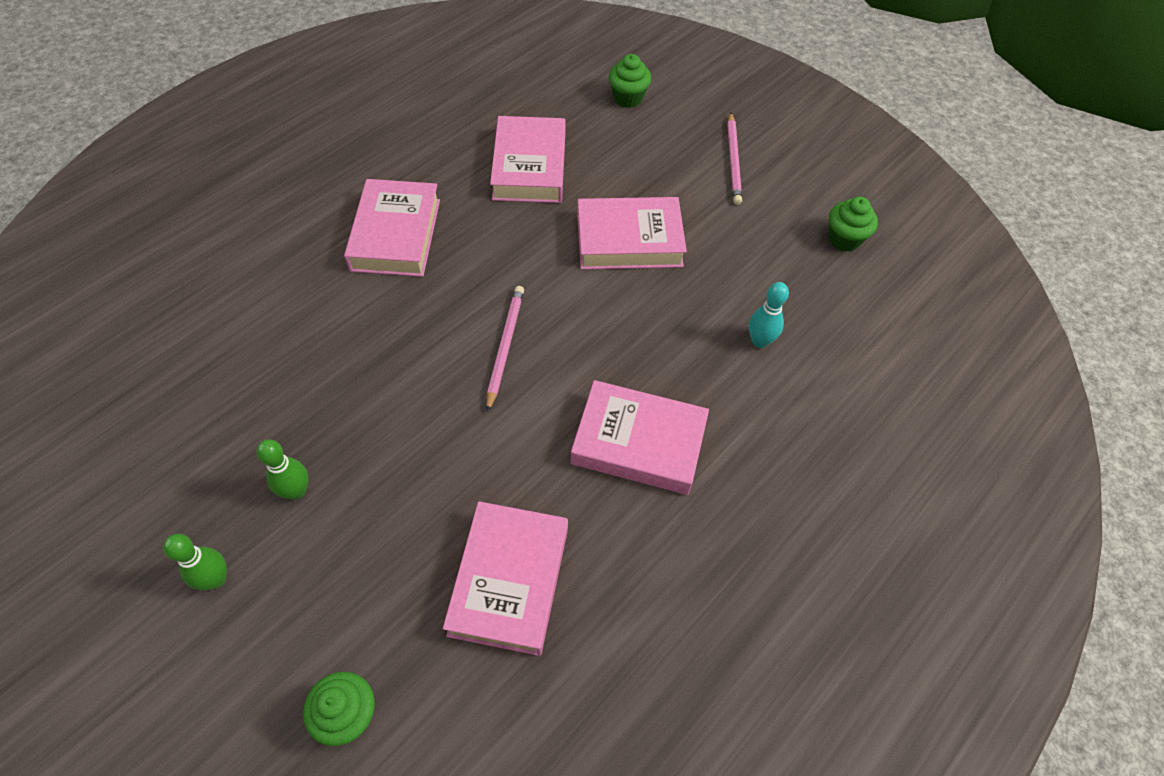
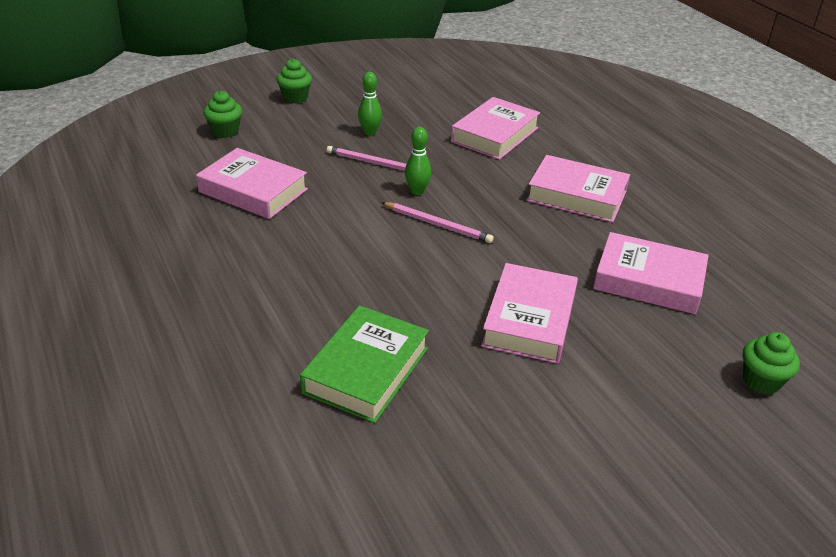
camera: 110 degrees right, 20 degrees down
green bowling pin [163,534,227,590] -> green bowling pin moved to [405,127,431,195]
pink book [571,380,709,495] -> pink book moved to [451,97,540,160]
pink pencil [727,112,742,205] -> pink pencil moved to [327,146,432,174]
turquoise bowling pin [749,282,789,348] -> green book [300,305,429,423]
green cupcake [829,197,878,252] -> green cupcake moved to [277,59,312,104]

